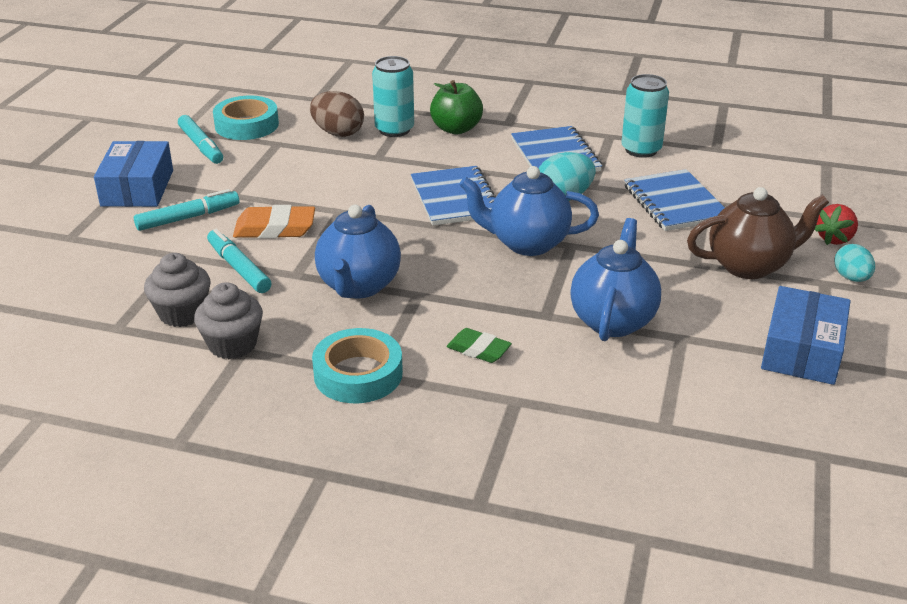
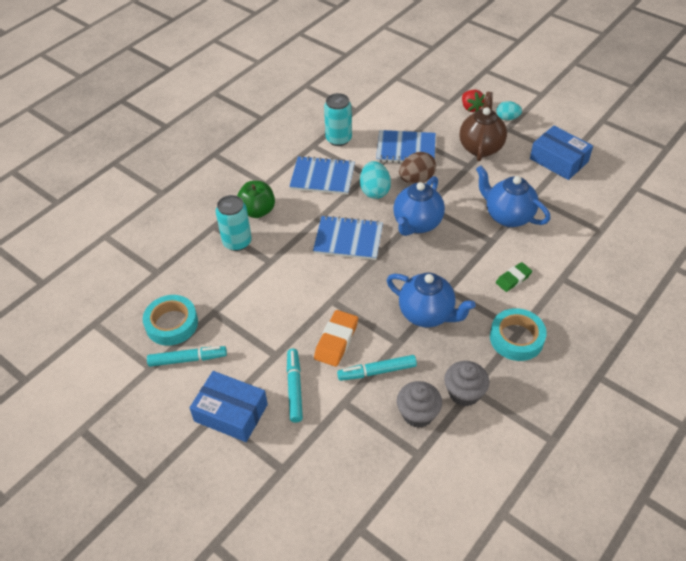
camera: 65 degrees left, 15 degrees up
brown egg [310,91,364,137] -> brown egg moved to [399,152,436,184]

